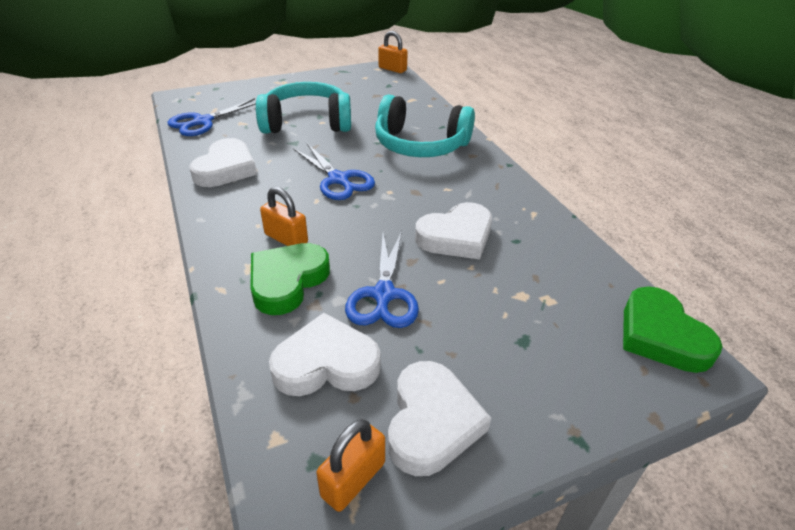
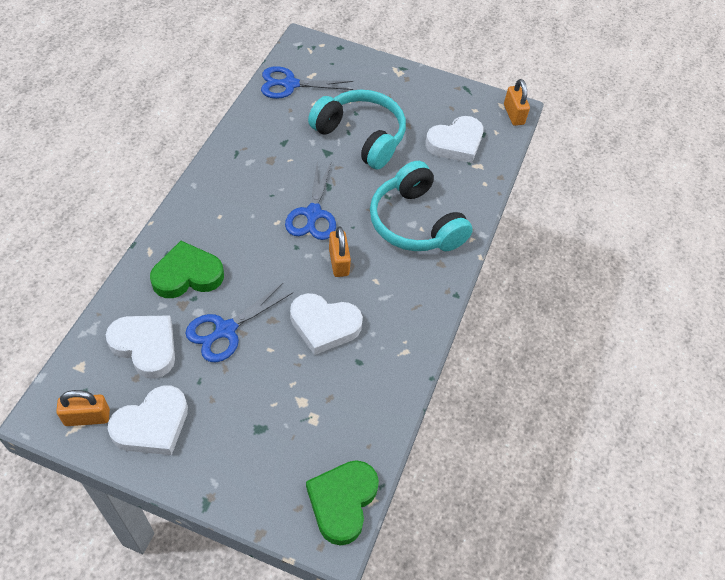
camera: 40 degrees right, 15 degrees up
white heart [189,138,257,187] -> white heart moved to [425,116,483,163]
orange padlock [260,187,308,246] -> orange padlock moved to [329,227,351,277]

